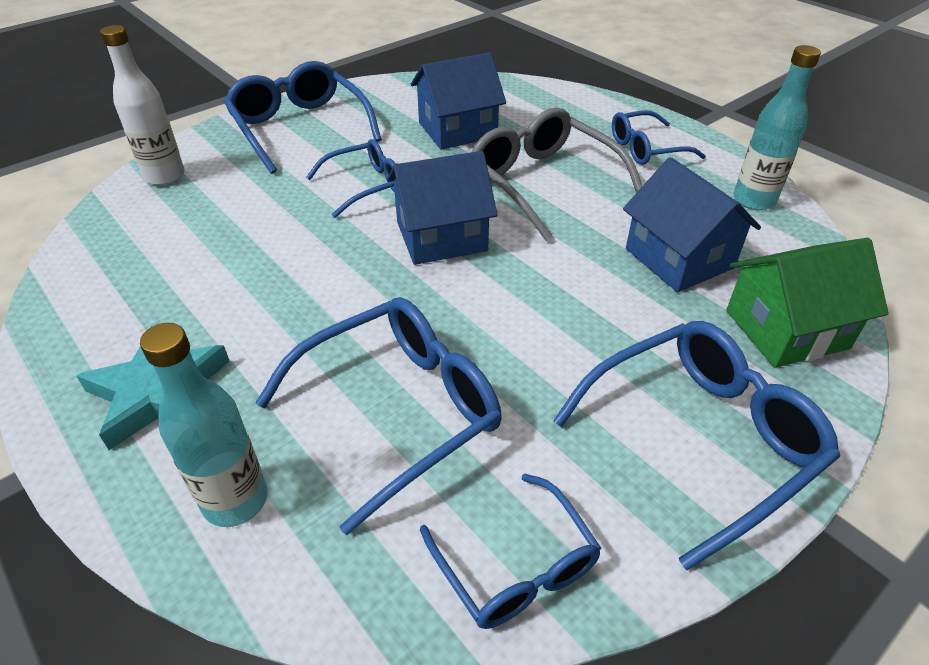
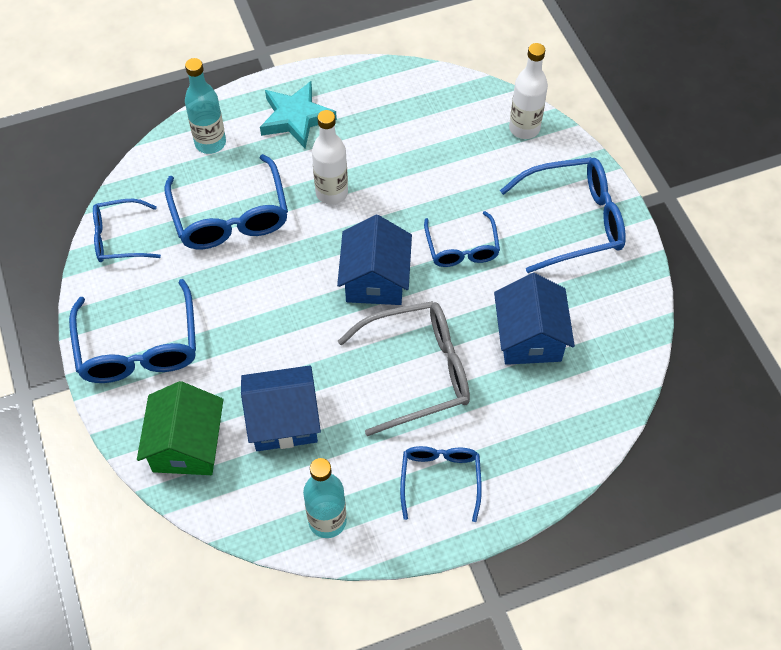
camera: 110 degrees right, 15 degrees up
none -> white bottle [312,110,348,205]

